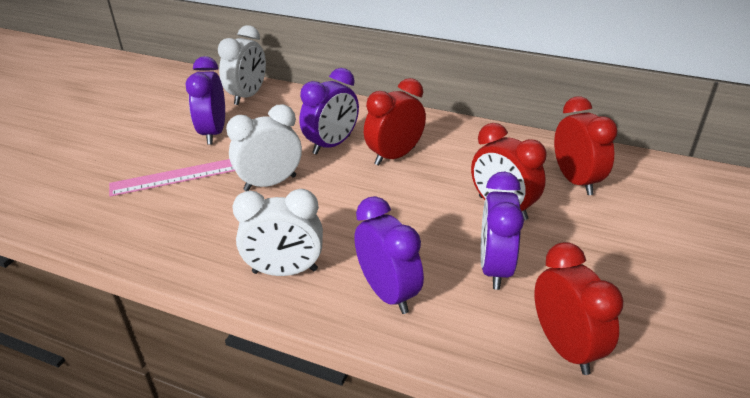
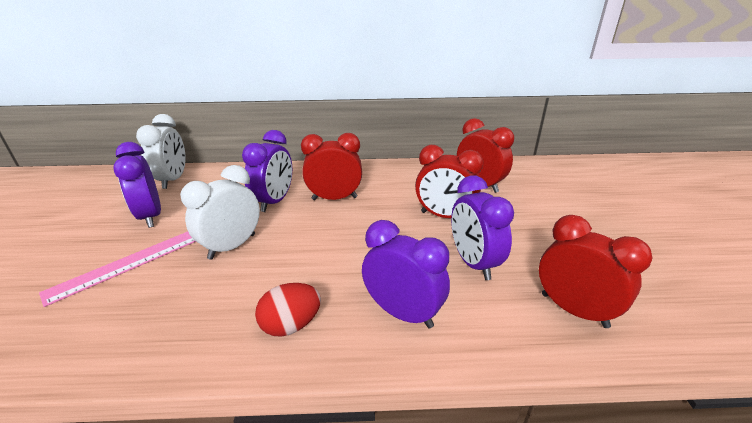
camera: 25 degrees left, 5 degrees down
white clock [233,189,323,276] -> red egg [255,283,321,337]
red clock [364,78,426,166] -> red clock turned 60 degrees clockwise [301,133,362,200]

